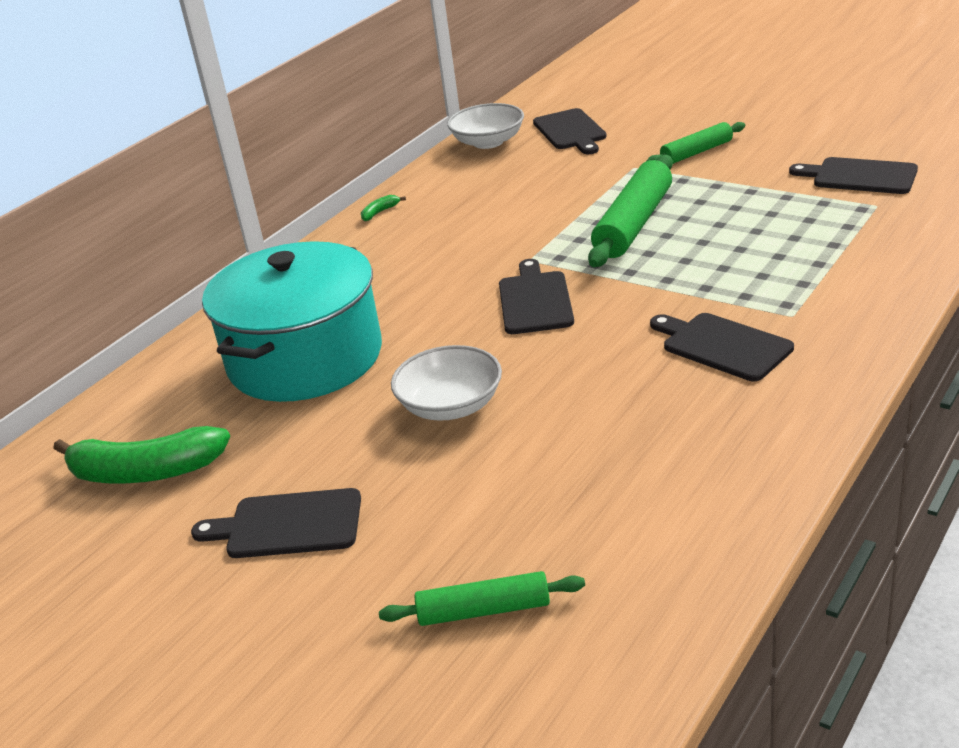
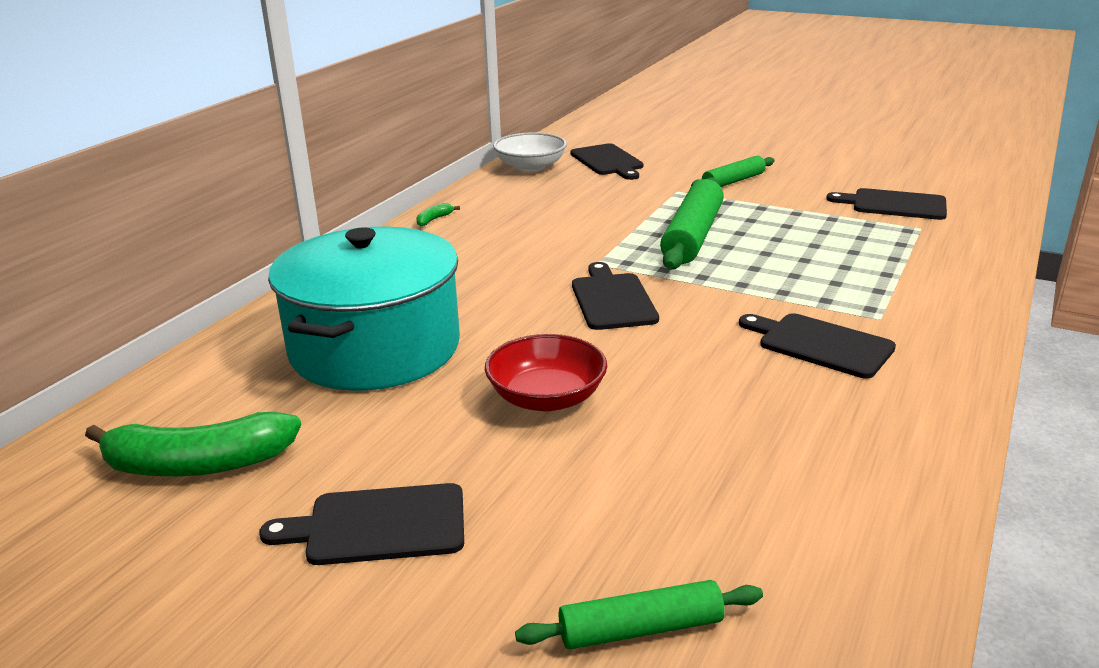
camera: 10 degrees left, 5 degrees down
white bowl [391,345,502,421] -> red bowl [485,334,607,411]

